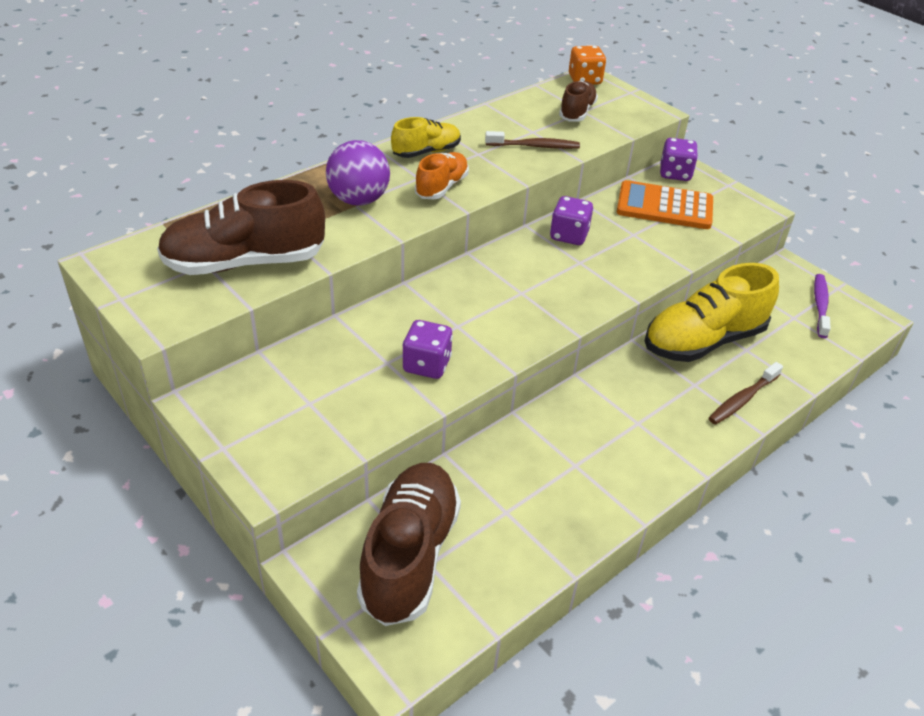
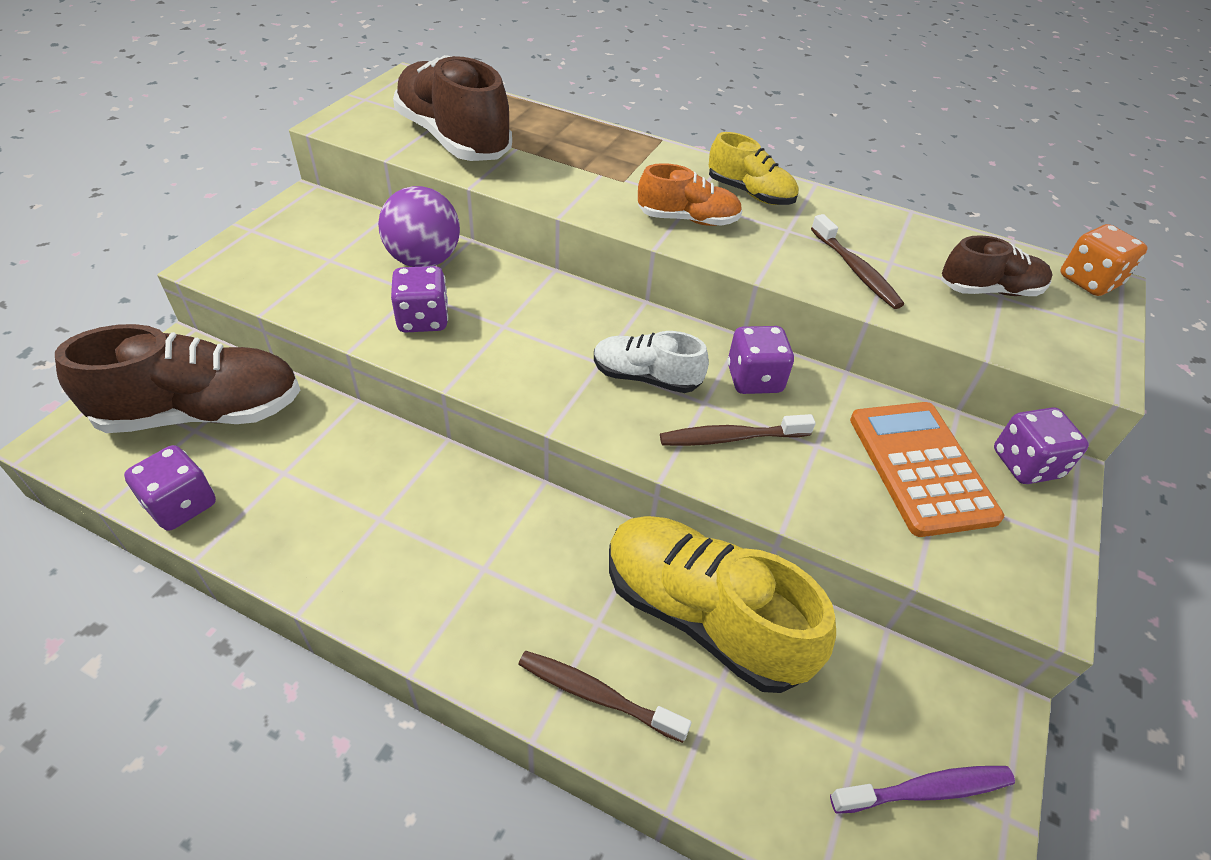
camera: 65 degrees right, 5 degrees up
purple ball [326,140,390,206] -> purple ball moved to [378,186,460,267]
none -> purple dice [124,445,216,531]
none -> white shoe [594,331,709,393]
none -> brown toothbrush [660,414,816,446]

